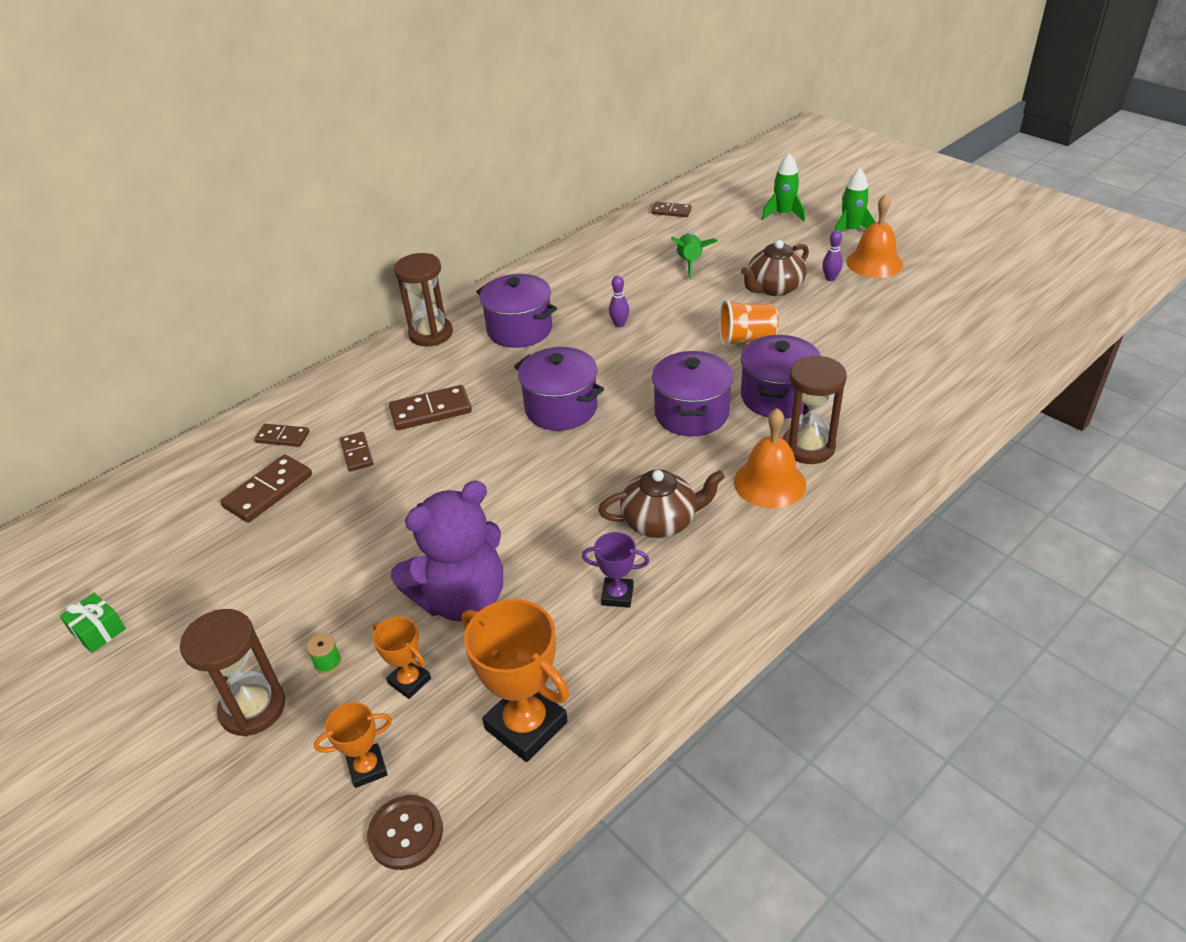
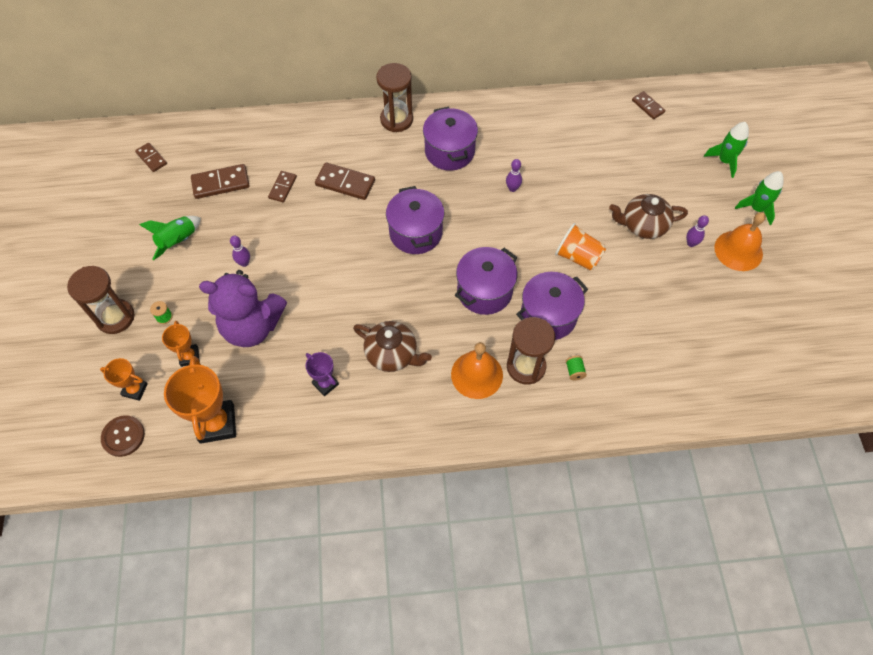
camera: 35 degrees right, 20 degrees up
green gift [60,593,126,653] -> none
brown domino [255,424,309,447] -> brown domino moved to [135,143,167,172]
green rocket [671,233,718,279] -> green rocket moved to [139,216,201,260]
none -> purple bowling pin [230,236,250,267]
none -> green spool [566,356,587,380]

